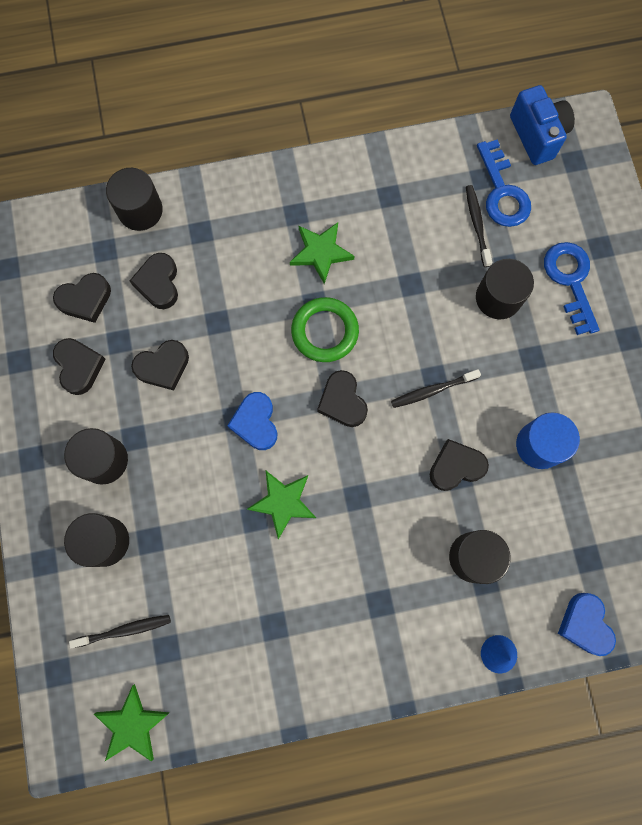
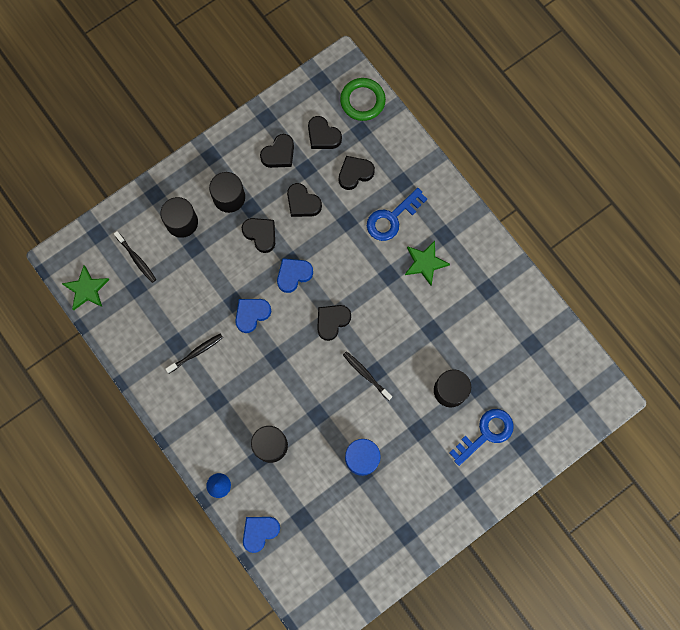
camera: 65 degrees right, 0 degrees up
black cylinder [106,168,163,231] -> none
green star [247,471,316,539] -> blue heart [235,299,271,333]
green ring [291,297,359,362] -> green ring moved to [340,78,386,121]
black heart [430,439,489,491] -> black heart moved to [242,218,275,253]
black toothbrush [466,185,492,267] -> black toothbrush moved to [165,333,223,373]
blue key [477,139,531,227] -> blue key moved to [367,188,427,241]
blue camera [510,85,575,165] -> none

